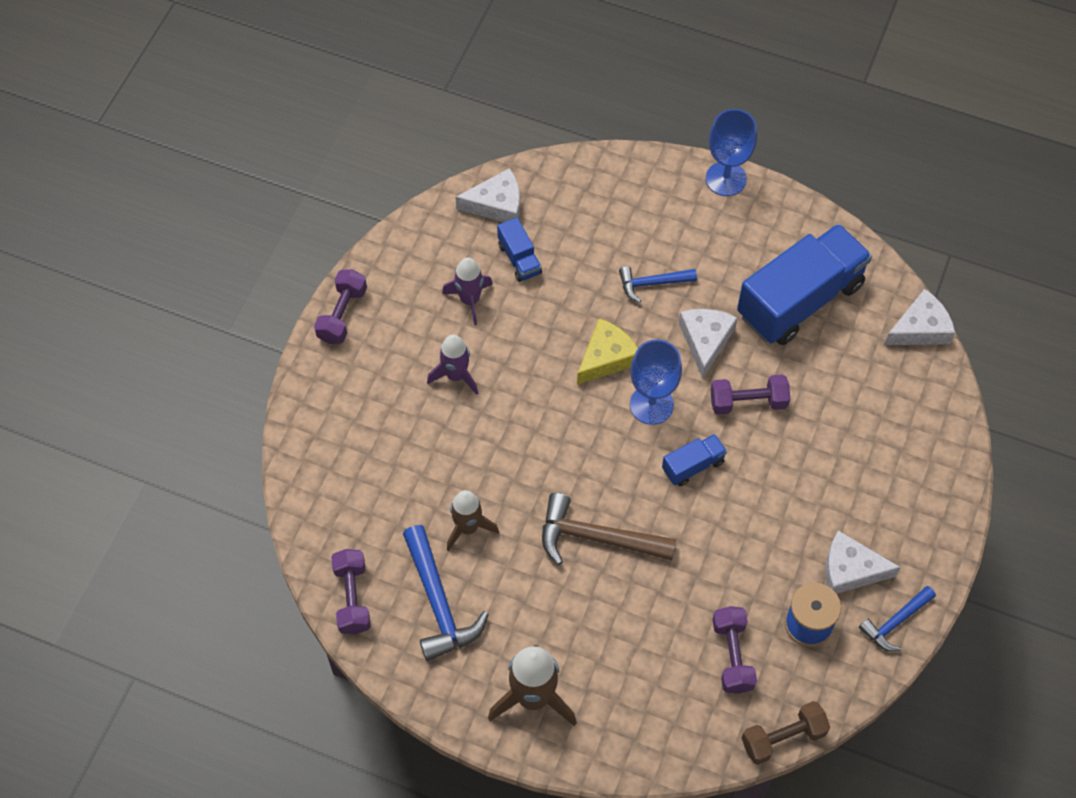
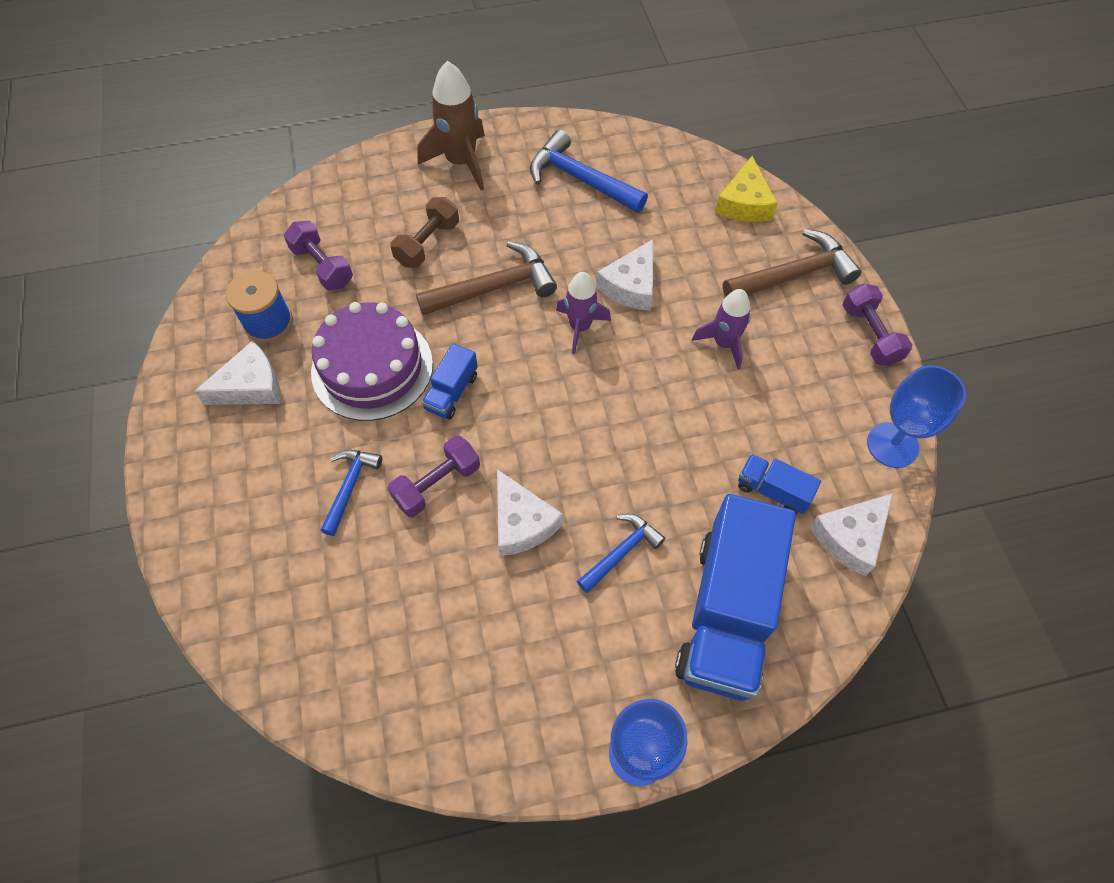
camera: 145 degrees right, 0 degrees up
purple dumbbell [331,549,371,634] -> none
purple rocket [442,257,493,326] -> purple rocket moved to [556,272,611,354]
brown rocket [447,490,499,551] -> none
yellow cheese [577,318,638,385] -> yellow cheese moved to [715,156,778,222]
blue goblet [630,340,682,425] -> blue goblet moved to [867,365,966,468]
blue truck [737,224,872,345] -> blue truck moved to [675,494,796,701]
brown dumbbell [742,701,830,765] -> brown dumbbell moved to [390,197,459,268]
blue hammer [859,586,936,652] -> blue hammer moved to [320,450,382,536]
white cheese [884,289,955,345] -> white cheese moved to [596,239,653,311]
none -> purple cake [311,302,433,421]
none -> brown hammer [723,229,862,297]

